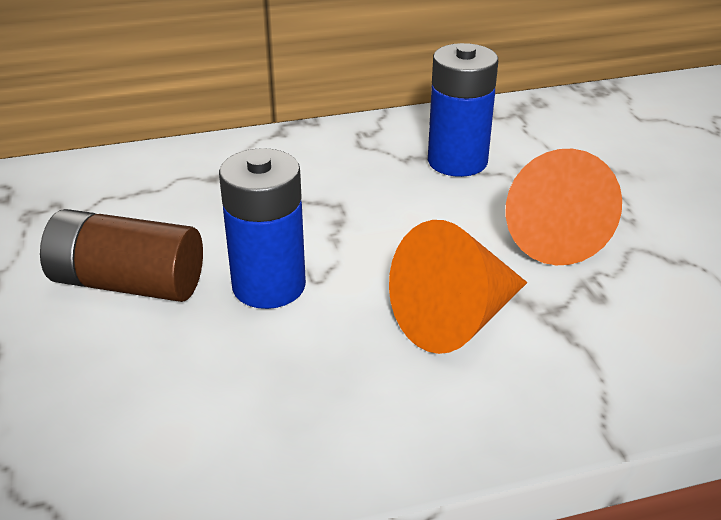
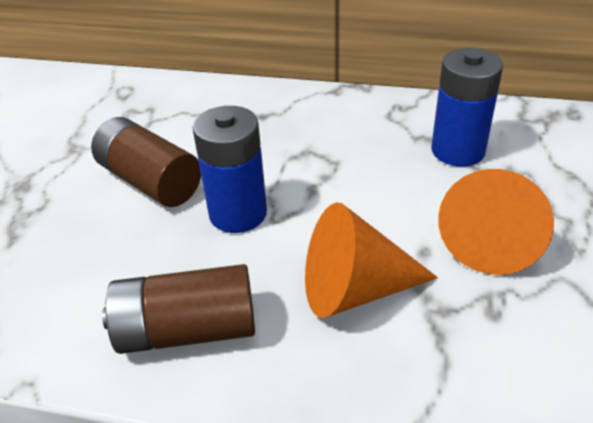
camera: 30 degrees right, 5 degrees up
none -> brown battery [102,264,255,354]

